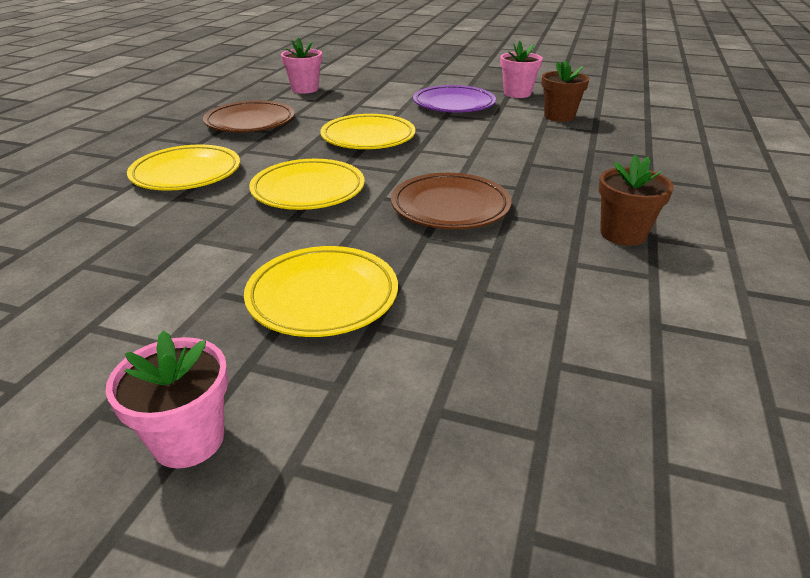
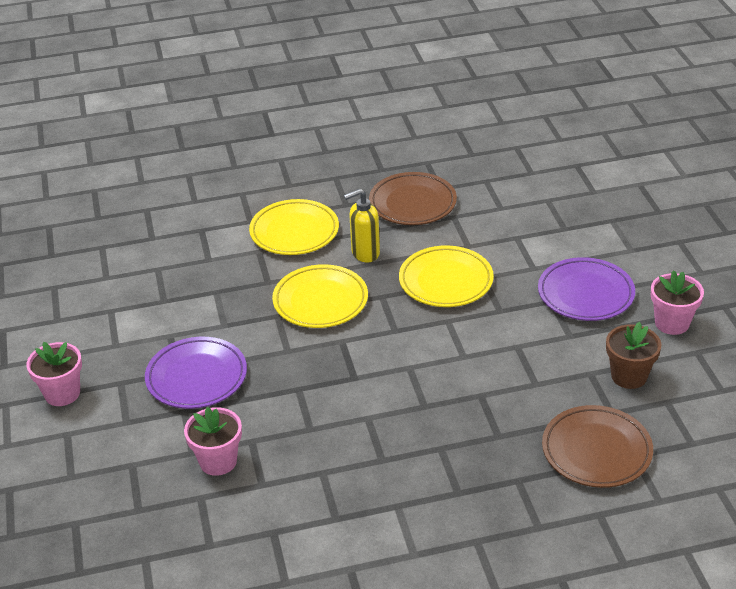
camera: 60 degrees right, 5 degrees up
yellow plate [244,246,398,337] -> purple plate [145,337,247,409]
pink flower pot [281,38,322,94] -> pink flower pot moved to [184,407,242,476]
brown plate [391,173,511,229] -> brown plate moved to [542,405,653,488]
brown flower pot [598,155,674,246] -> none
none -> yellow soap dispenser [344,189,380,262]

